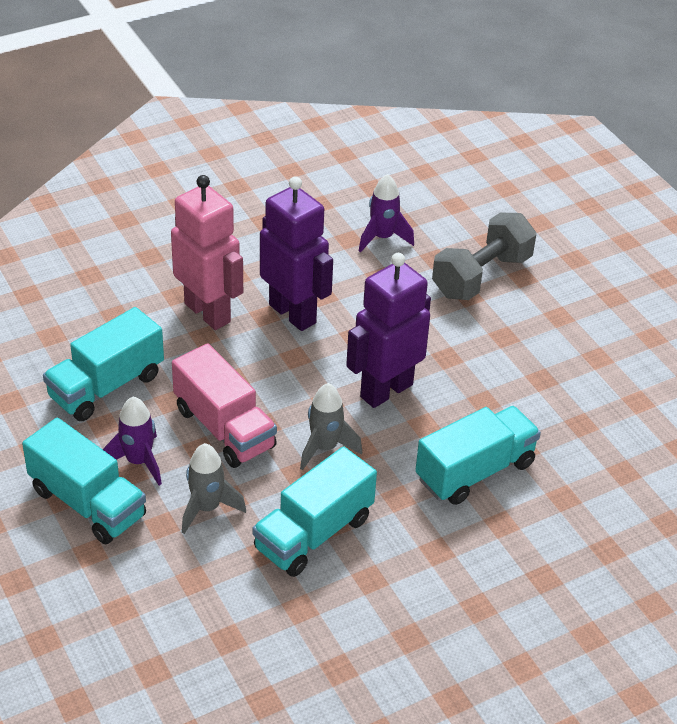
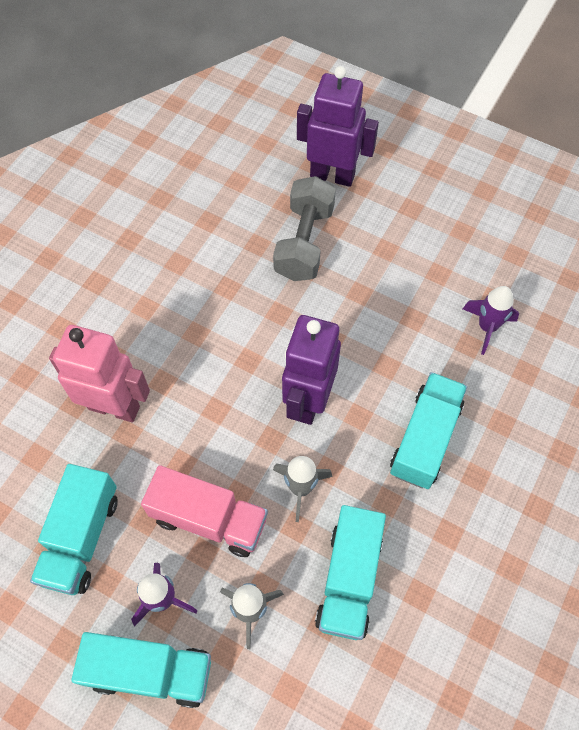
camera: 30 degrees left, 20 degrees up
purple robot [260,176,333,331] -> purple robot moved to [297,66,379,187]
purple rocket [359,174,414,253] -> purple rocket moved to [463,286,519,355]

